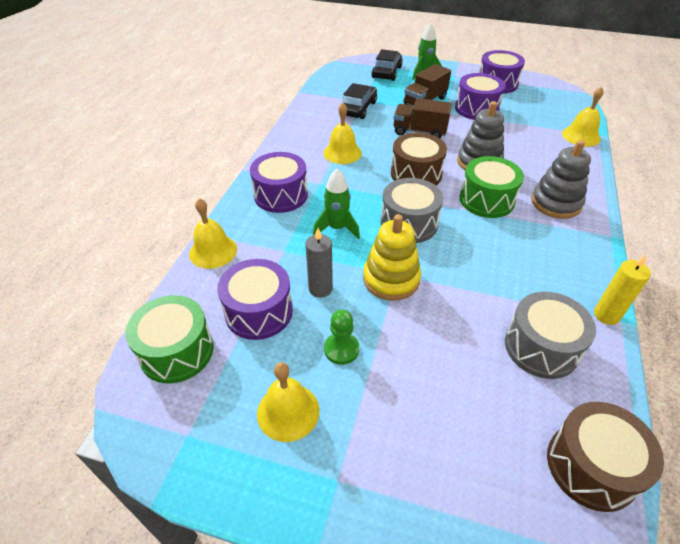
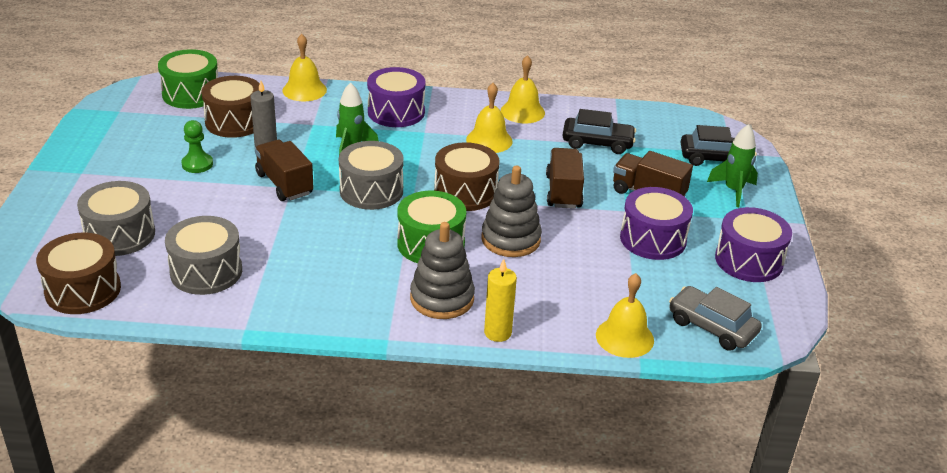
camera: 75 degrees right, 10 degrees down
purple drum [217,259,293,340] -> brown drum [201,76,260,138]
yellow bell [257,362,320,442] -> yellow bell moved to [501,55,545,124]
yellow stacking toy [363,214,421,301] -> brown truck [255,140,314,201]
yellow candle [594,254,651,325] -> yellow candle moved to [484,259,517,342]
none -> grey drum [77,181,155,256]
none -> grey car [669,286,762,351]

